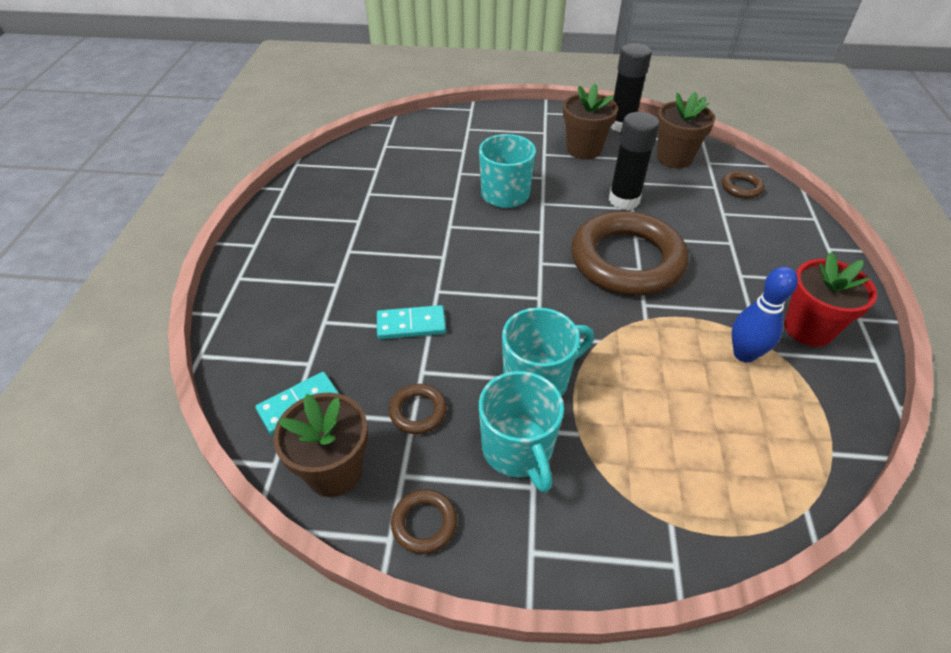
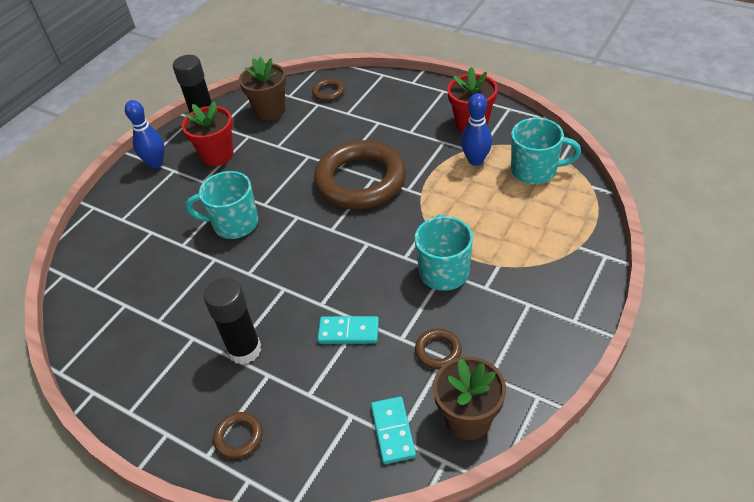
camera: 60 degrees left, 0 degrees up
turquoise domino [377,305,446,339] -> turquoise domino turned 75 degrees clockwise [317,316,379,344]
brown ring [391,489,457,554] -> brown ring moved to [213,412,263,459]
turquoise mug [479,371,564,493] -> turquoise mug moved to [511,118,581,184]
brown flower pot [563,83,618,160] -> red flower pot [182,101,233,166]
black glue stick [609,112,660,210] -> black glue stick moved to [204,278,261,364]
none -> blue bowling pin [125,100,164,168]

